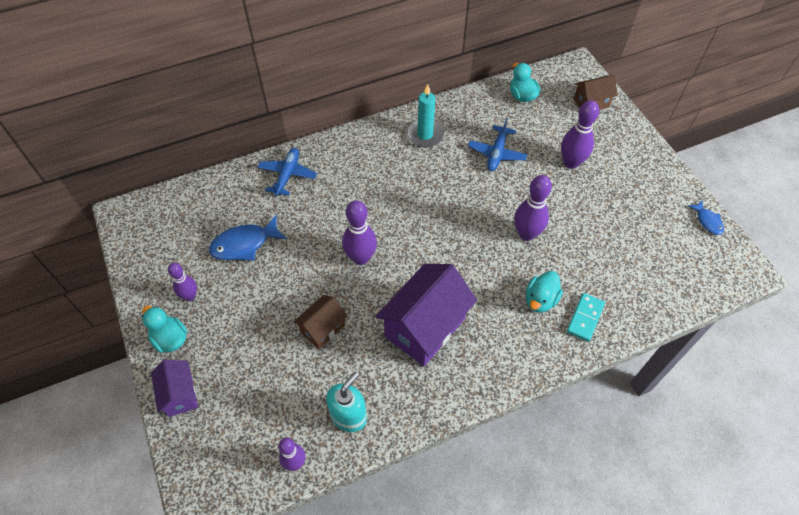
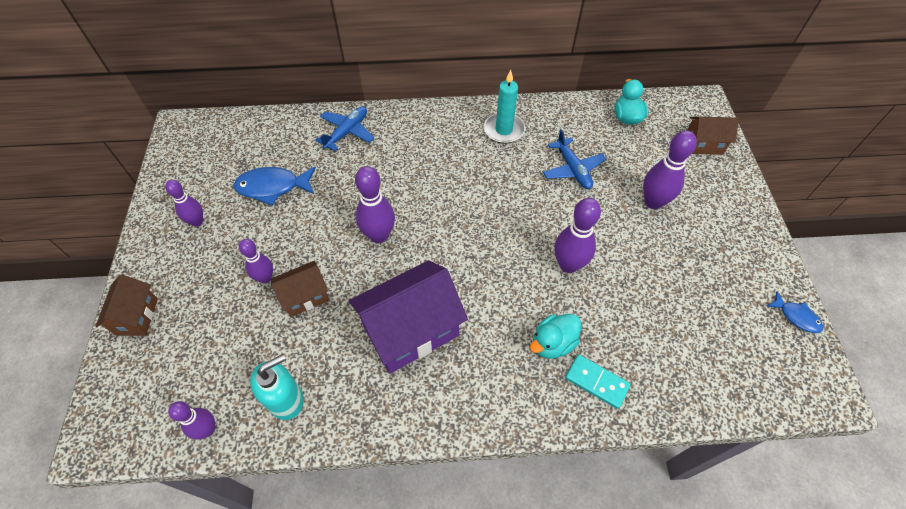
camera: 20 degrees right, 0 degrees up
turquoise duck [142,306,188,353] -> none
purple house [151,359,198,417] -> brown house [95,275,158,336]
blue plane [468,117,527,171] -> blue plane turned 60 degrees counterclockwise [543,129,606,189]
turquoise domino [567,293,605,342] -> turquoise domino turned 75 degrees clockwise [565,354,631,409]
blue fish [688,200,724,235] -> blue fish turned 45 degrees counterclockwise [767,291,823,333]
none -> purple bowling pin [239,239,273,283]

